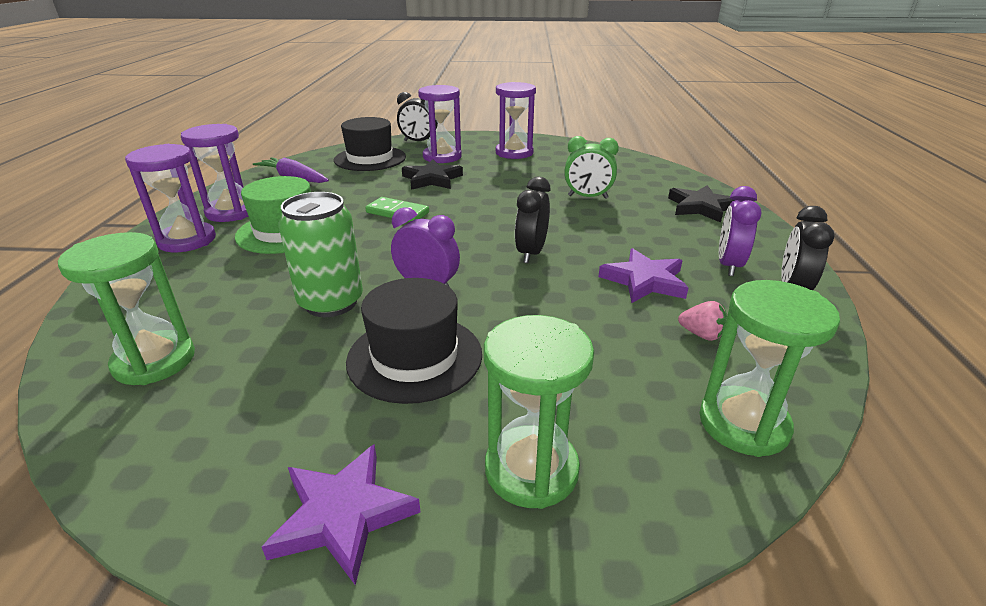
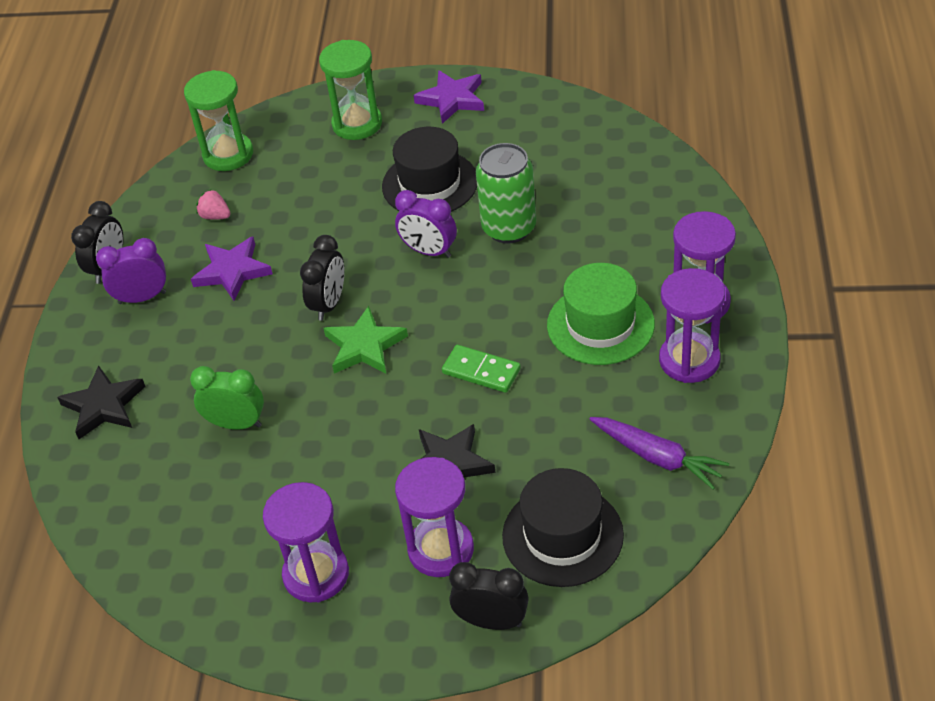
camera: 175 degrees left, 15 degrees up
green hourglass [58,232,195,385] -> none
purple clock [719,186,761,276] -> purple clock turned 120 degrees counterclockwise [96,238,166,304]
none -> green star [323,306,408,374]

